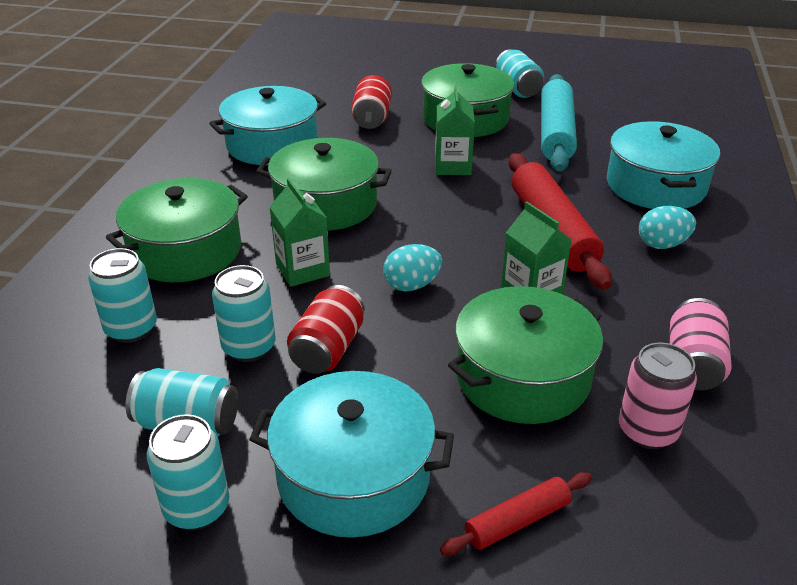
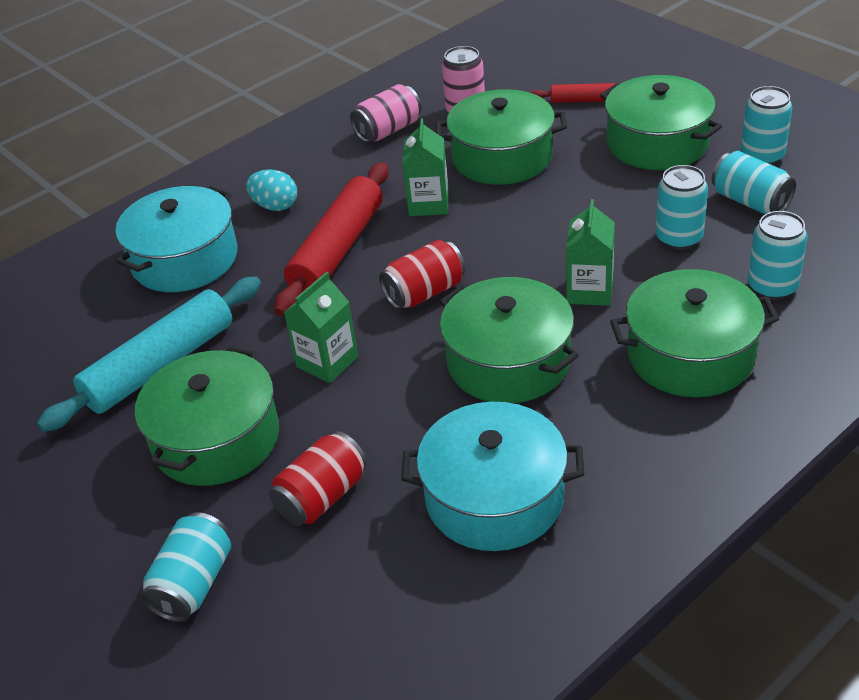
camera: 140 degrees left, 5 degrees up
turquoise pot [249,371,454,538] -> green pot [600,75,722,170]
red can [287,285,364,374] -> red can moved to [379,240,465,309]
turquoise egg [383,244,442,292] -> none
turquoise can [495,49,544,98] -> turquoise can moved to [140,512,231,622]

